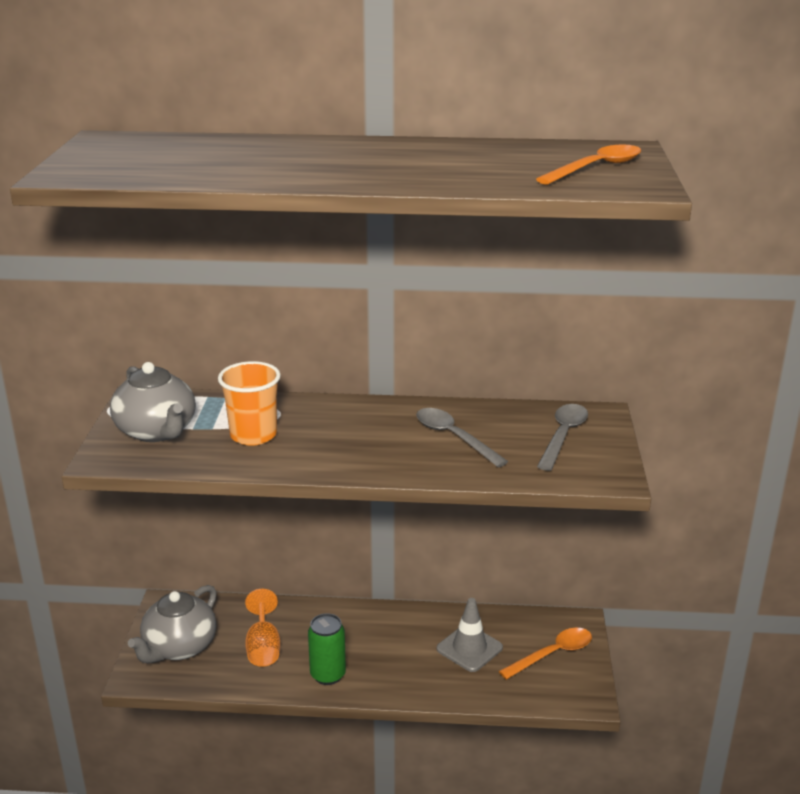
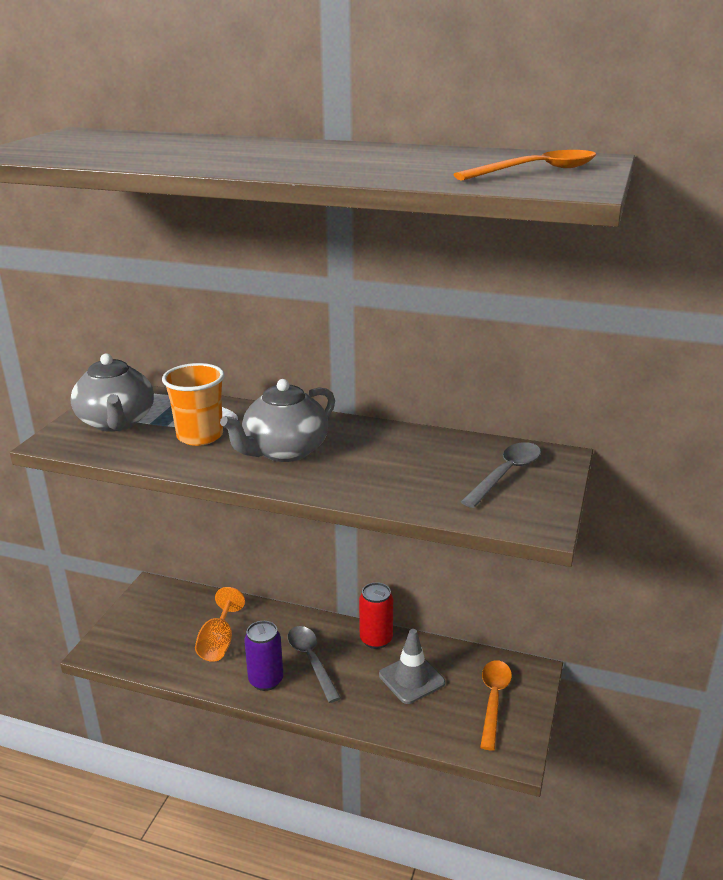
camera: 15 degrees right, 0 degrees up
grey teapot [128,585,217,663] -> grey teapot moved to [220,379,335,462]
green can [308,613,346,685] -> purple can [244,621,283,691]
grey spoon [416,408,508,467] -> grey spoon moved to [288,626,341,703]
orange spoon [499,628,592,680] -> orange spoon turned 60 degrees counterclockwise [480,660,512,751]
none -> red can [359,582,393,649]

